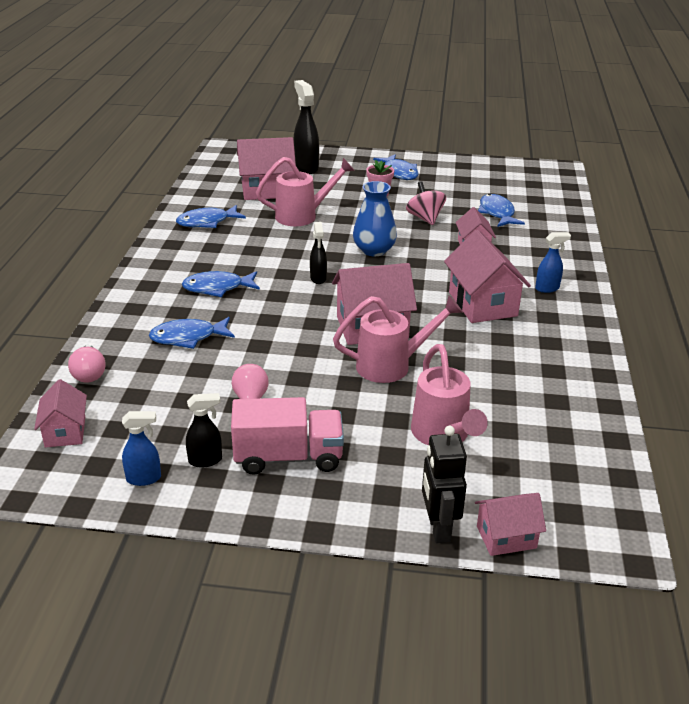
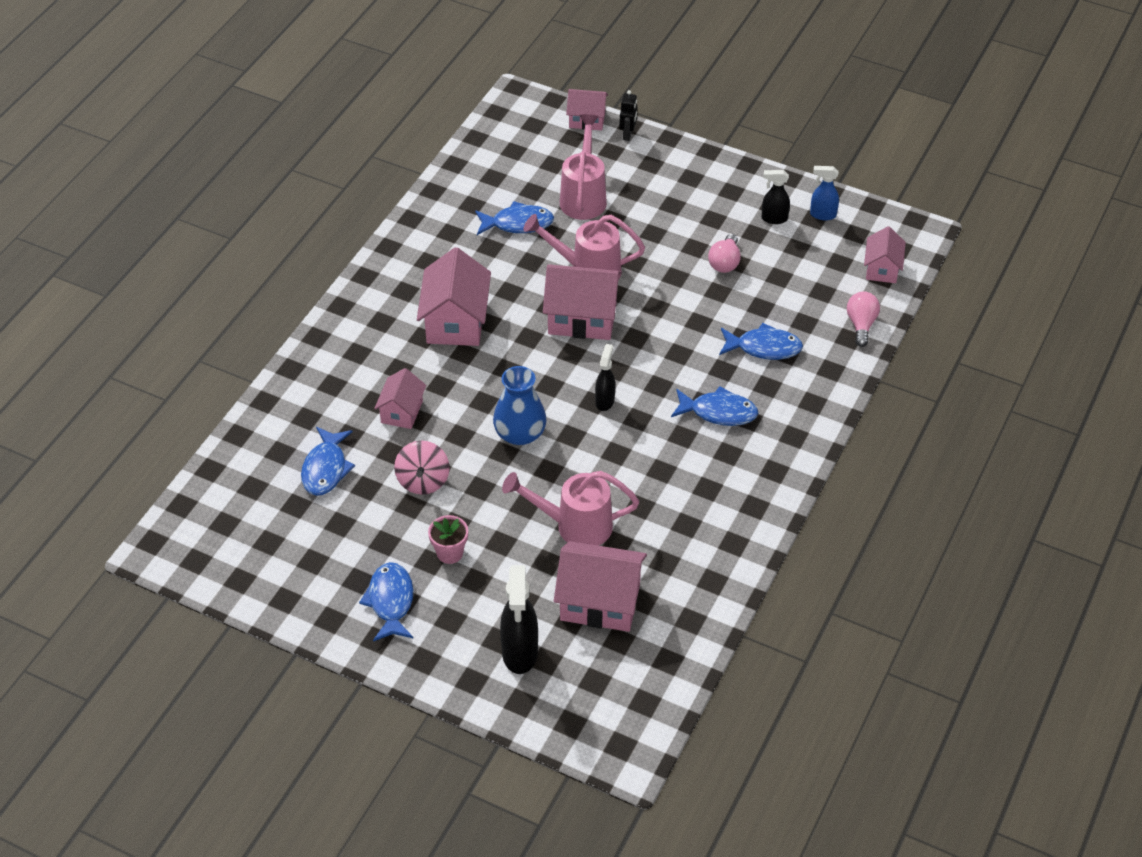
camera: 160 degrees left, 15 degrees up
blue fish [176,205,246,228] -> blue fish moved to [475,201,554,235]
pink truck [231,397,344,475] -> none
black robot [422,426,467,543] -> black robot [619,90,637,141], size x0.62
blue spray bottle [535,232,571,293] -> none

